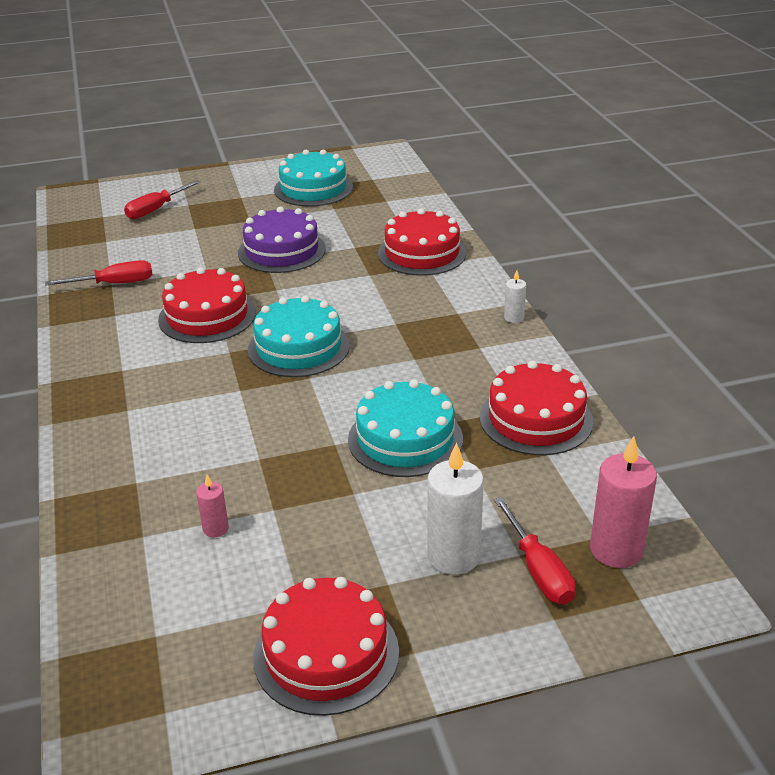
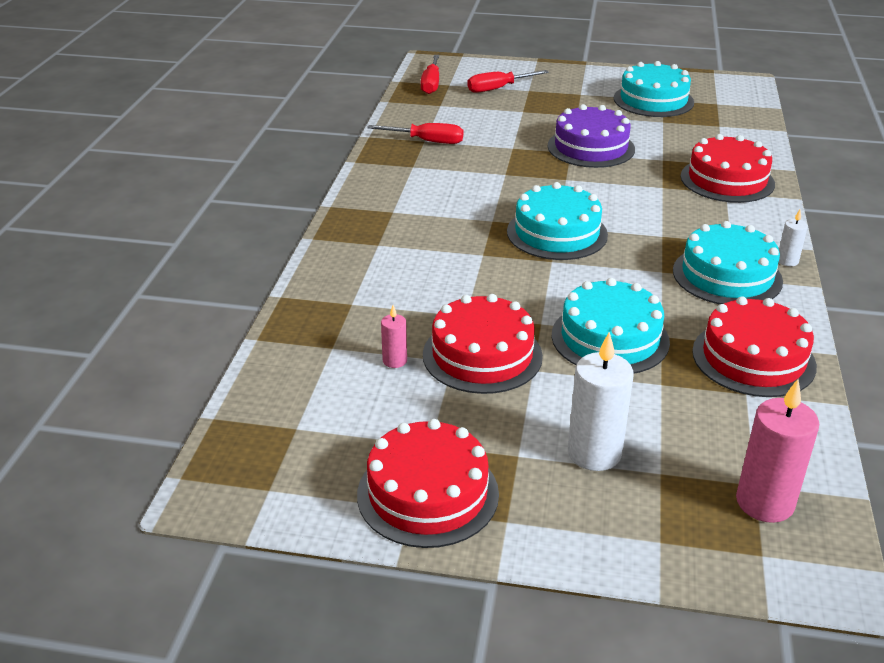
camera: 25 degrees right, 0 degrees up
red cake [158,267,256,343] -> red cake moved to [423,294,543,394]
red screwdriver [494,497,576,605] -> red screwdriver moved to [421,55,439,94]
none -> turquoise cake [673,221,783,304]

